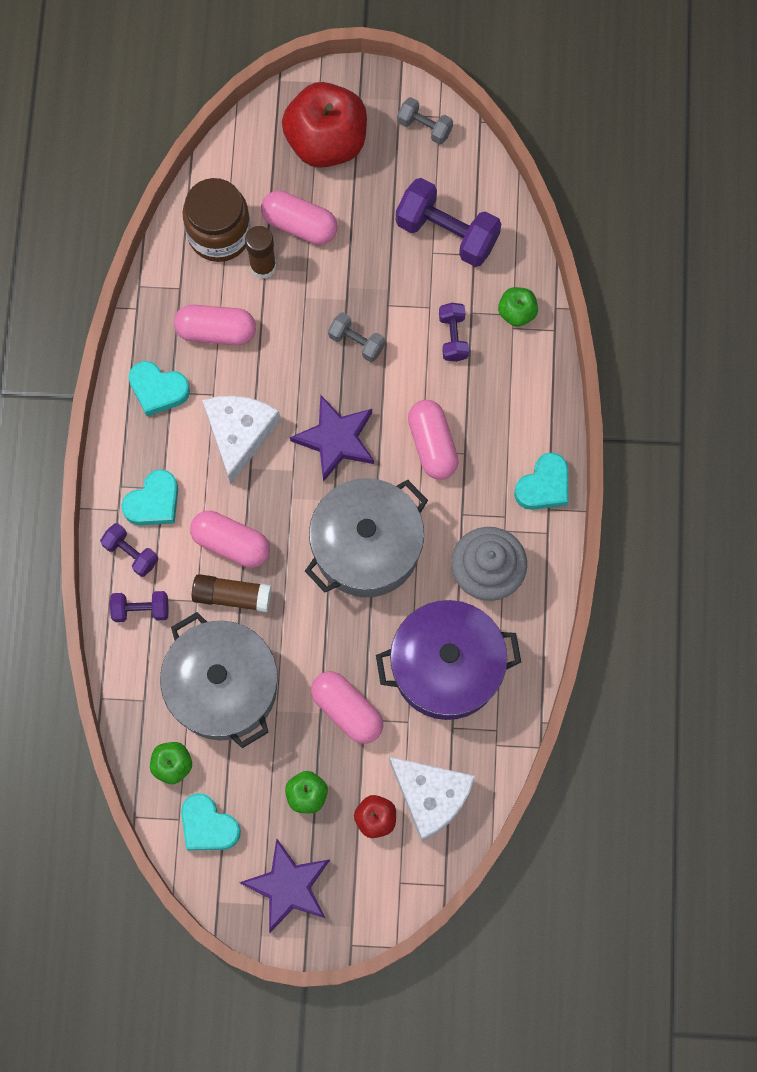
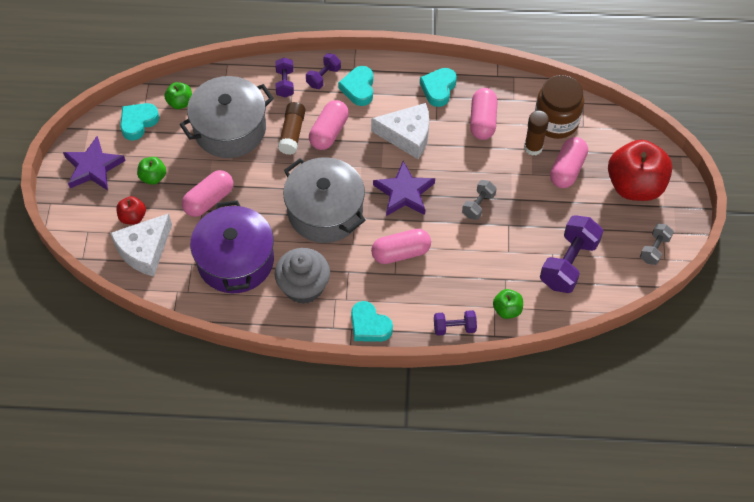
camera: 90 degrees right, 15 degrees down
turquoise heart [121,469,178,525] -> turquoise heart turned 45 degrees clockwise [338,66,373,106]
purple dumbbell [439,303,469,362] -> purple dumbbell moved to [434,310,477,336]

